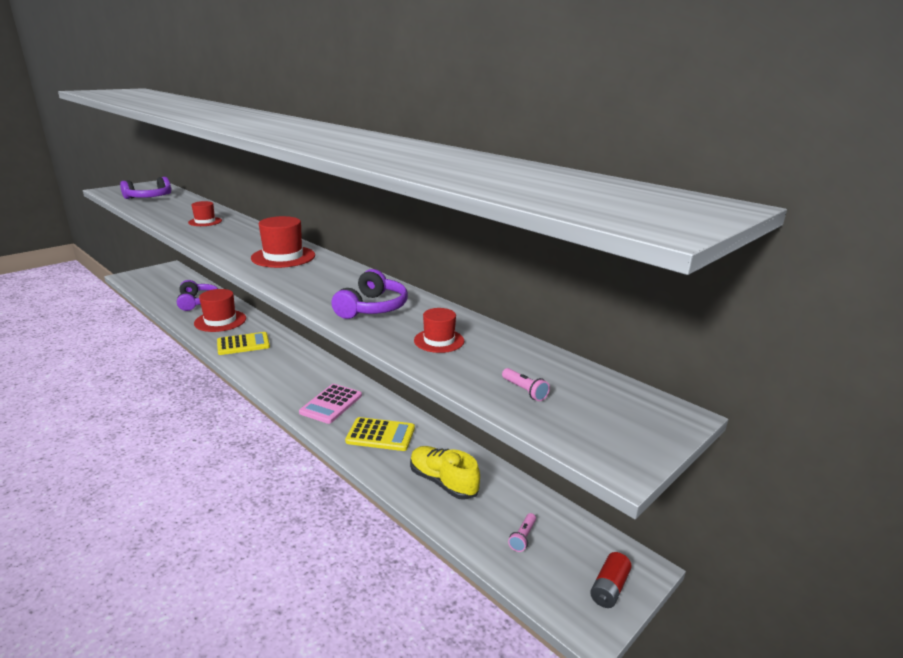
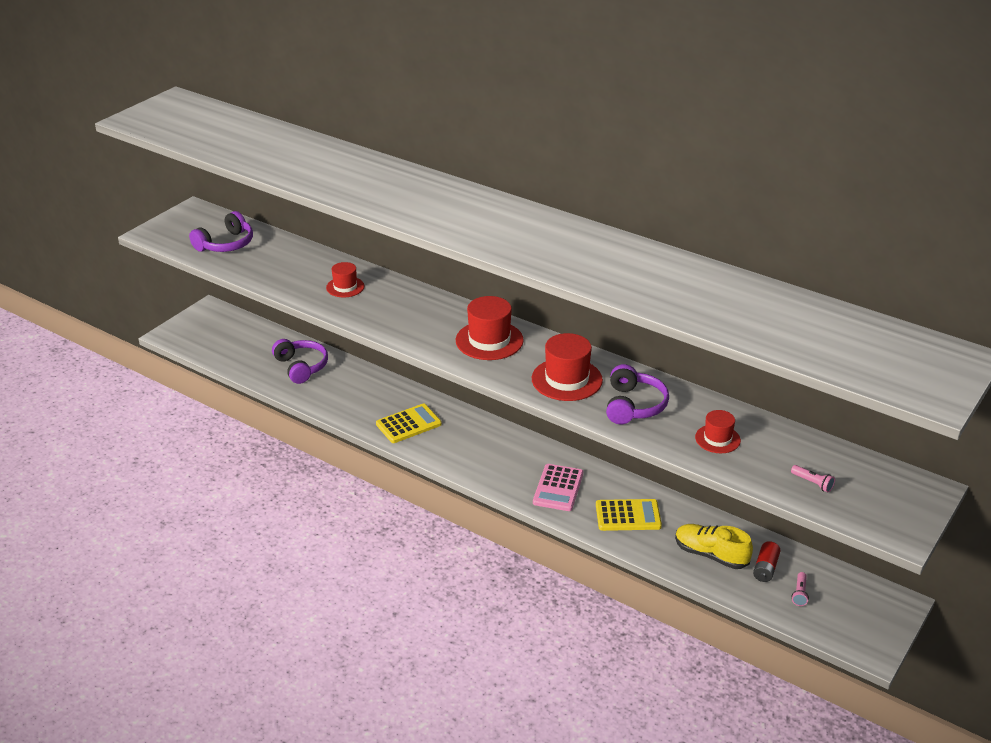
camera: 10 degrees left, 10 degrees up
red hat [194,289,246,332] -> red hat moved to [532,333,603,401]
red battery [590,552,632,608] -> red battery moved to [753,541,781,582]

